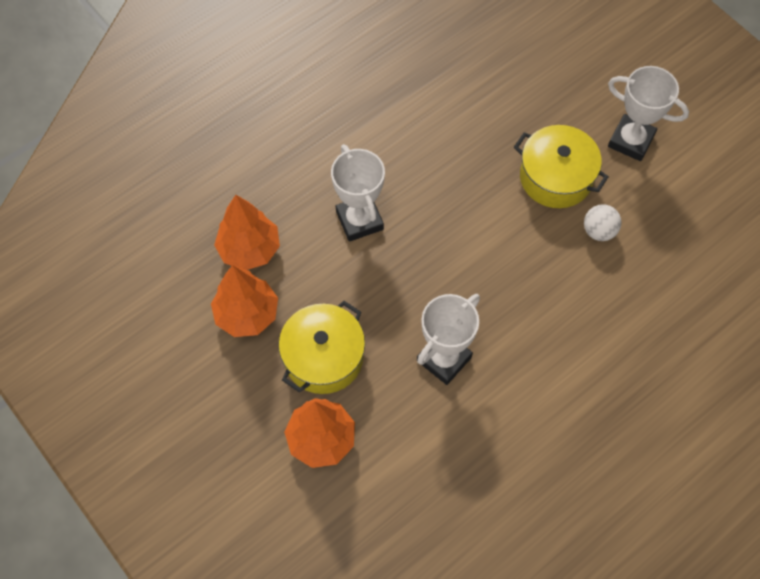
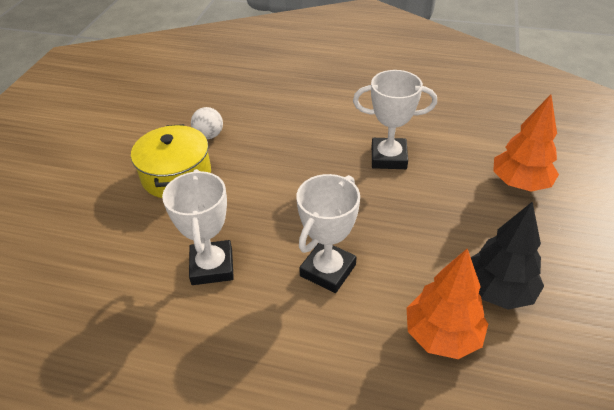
camera: 125 degrees left, 20 degrees down
orange tree [211,265,278,337] -> black tree [471,201,544,310]
yellow pot [279,301,365,394] -> none
white trophy [608,66,689,161] -> white trophy moved to [162,169,234,285]

